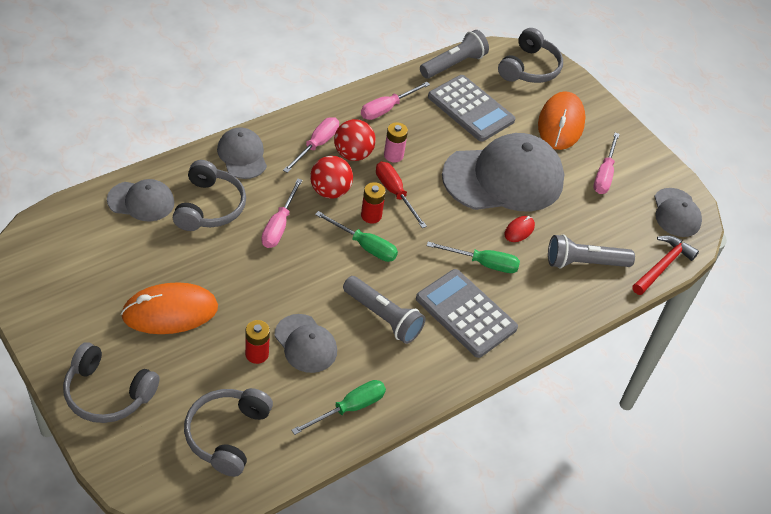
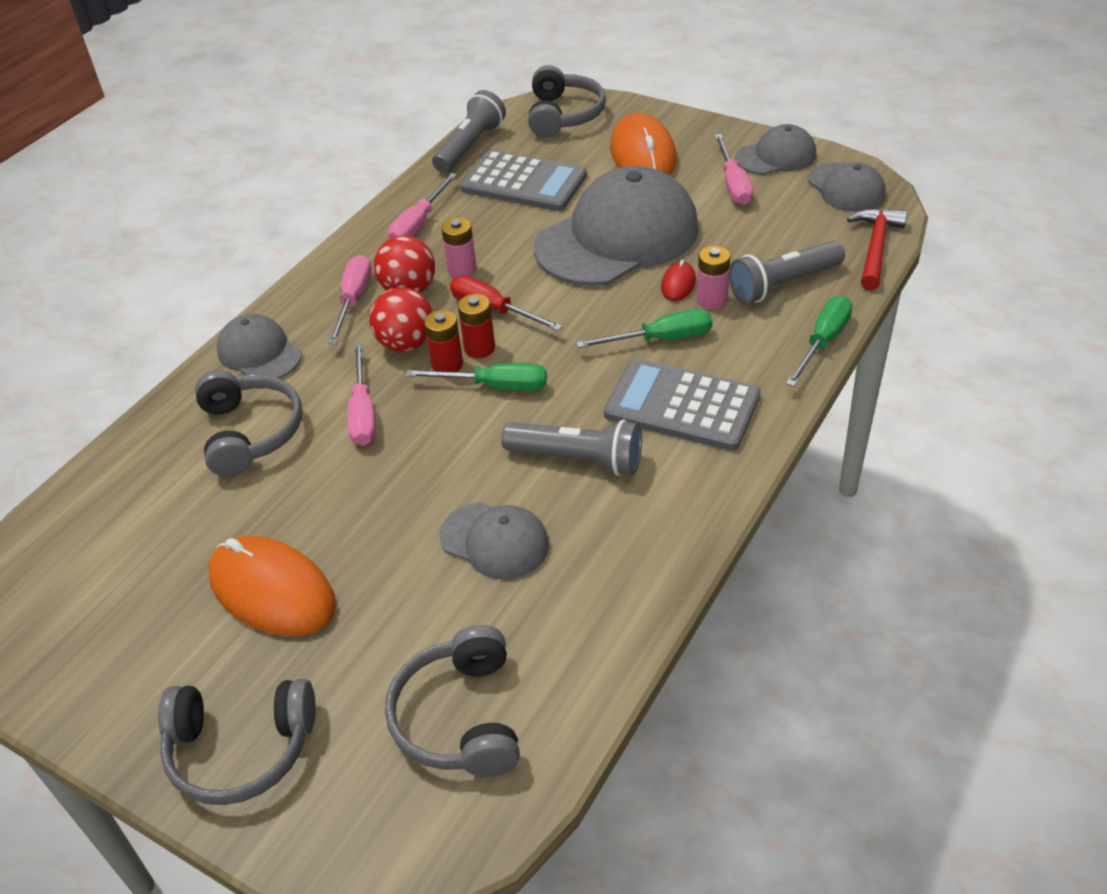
camera: 15 degrees left, 5 degrees down
grey cap [107,179,174,221] -> grey cap moved to [735,124,816,175]
orange mouse [121,282,218,334] -> orange mouse turned 75 degrees clockwise [208,536,336,636]
red battery [245,320,270,364] -> red battery moved to [424,310,463,372]
green screwdriver [292,380,386,435] -> green screwdriver moved to [786,296,853,387]
none -> pink battery [697,246,730,309]

